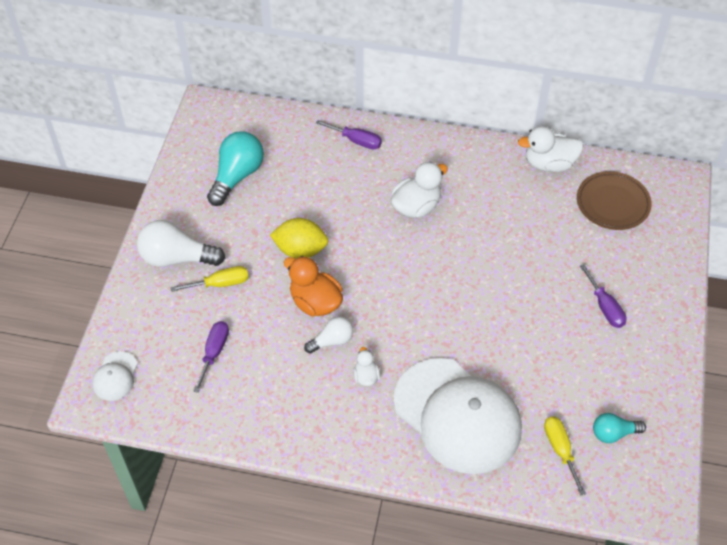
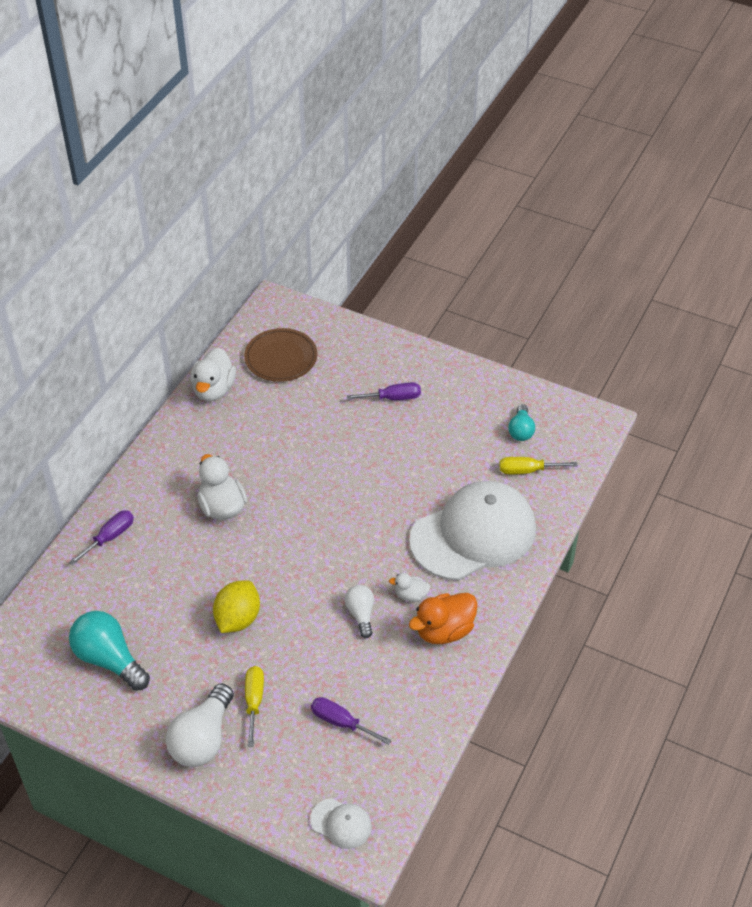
camera: 75 degrees left, 5 degrees down
orange duck [284,256,343,316] -> orange duck moved to [409,593,477,644]

